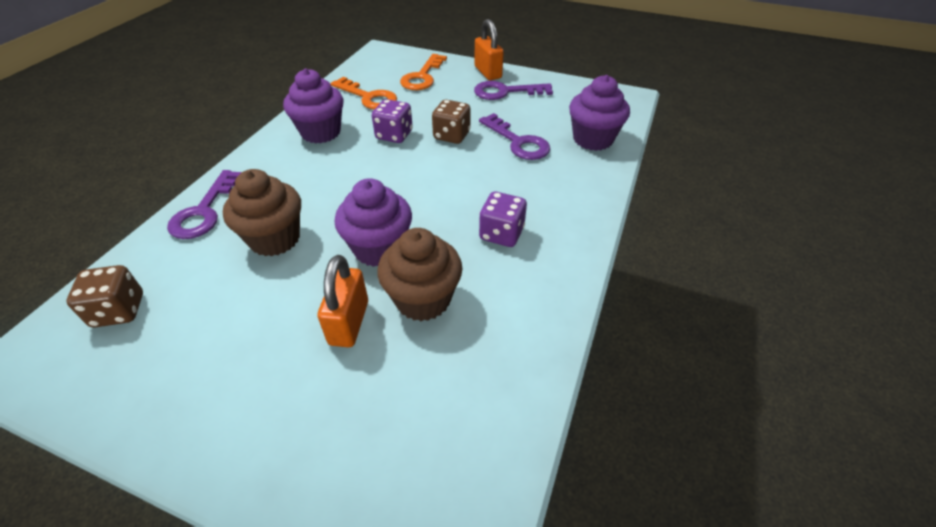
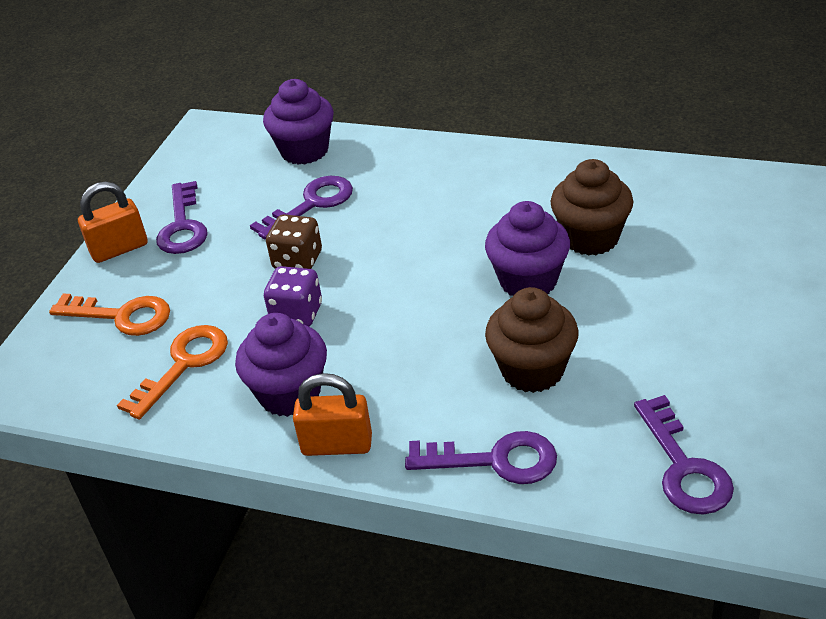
camera: 90 degrees left, 5 degrees down
brown dice [67,265,143,328] -> purple key [634,395,734,515]
orange padlock [318,255,368,347] -> orange padlock moved to [293,373,372,456]
purple dice [479,192,527,247] -> none

